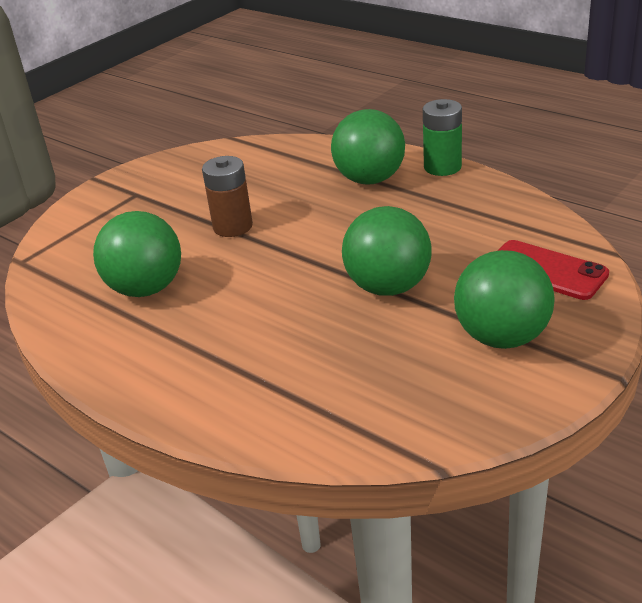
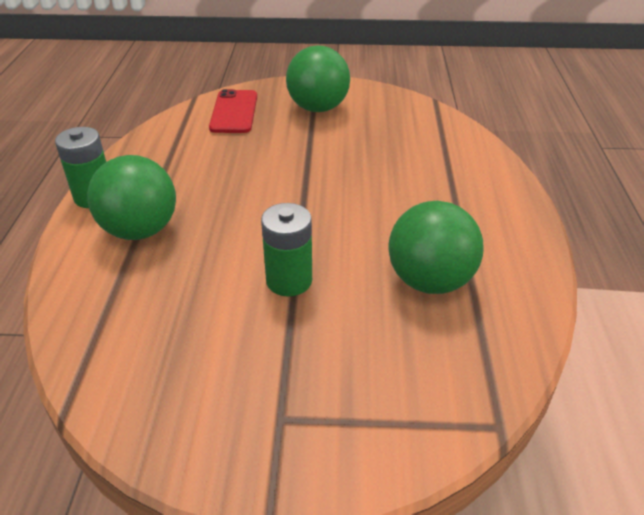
camera: 130 degrees left, 5 degrees up
brown battery [202,156,253,237] -> green battery [261,203,312,296]
green ball [342,206,431,296] -> none

